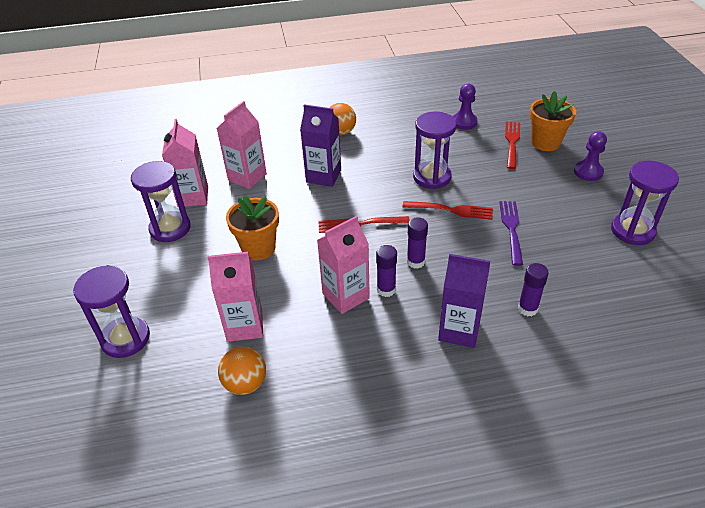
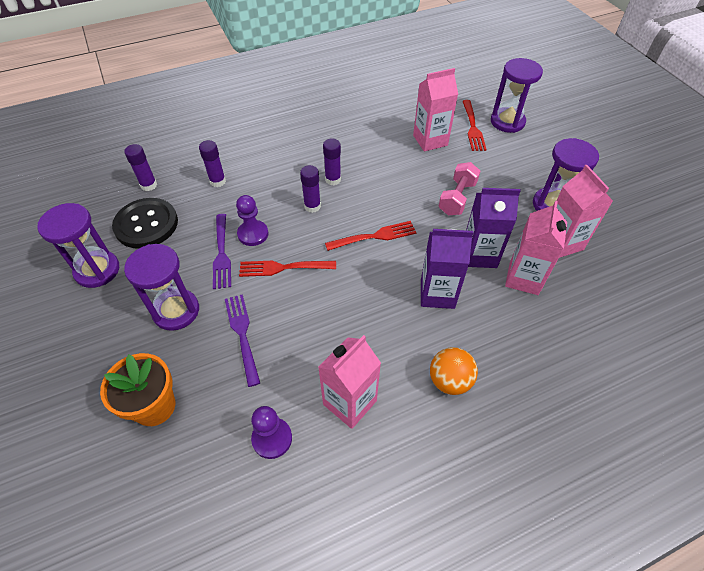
camera: 165 degrees right, 10 degrees up
orange ball [218,346,266,395] -> none
orange flower pot [226,195,279,261] -> pink dumbbell [438,162,480,215]
pink carton [317,216,370,314] -> pink carton moved to [318,335,381,429]
purple hourglass [413,112,457,189] -> purple hourglass moved to [124,244,199,331]
purple carton [438,254,490,348] -> purple carton moved to [466,188,521,268]
red fork [505,122,520,169] -> red fork moved to [462,100,487,151]
purple pawn [574,131,607,181] -> purple pawn moved to [236,195,268,246]
none -> black button [112,198,178,249]
none -> purple glue stick [124,144,157,191]
none -> purple fork [225,294,260,387]

